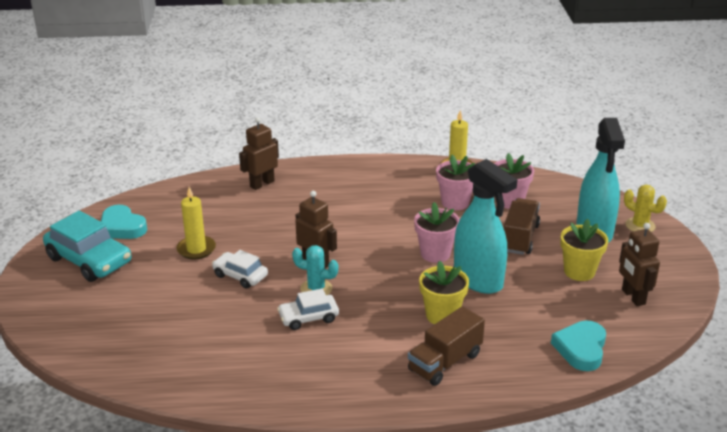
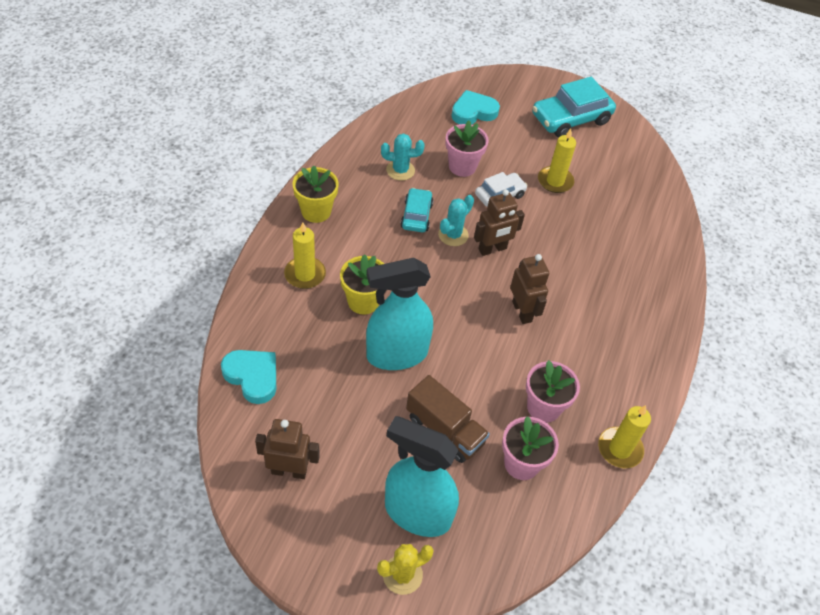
camera: 110 degrees right, 20 degrees up
turquoise heart [101,205,147,239] -> turquoise heart moved to [451,90,500,125]
brown robot [239,117,279,190] -> brown robot moved to [510,254,549,324]
white car [277,288,339,330] -> turquoise car [400,188,434,232]
brown truck [408,306,485,386] -> yellow candle [284,222,326,289]
pink flower pot [414,202,460,263] -> pink flower pot moved to [445,121,489,177]
yellow flower pot [560,219,608,281] -> yellow flower pot moved to [292,165,339,223]
none -> turquoise cactus [381,133,425,181]

